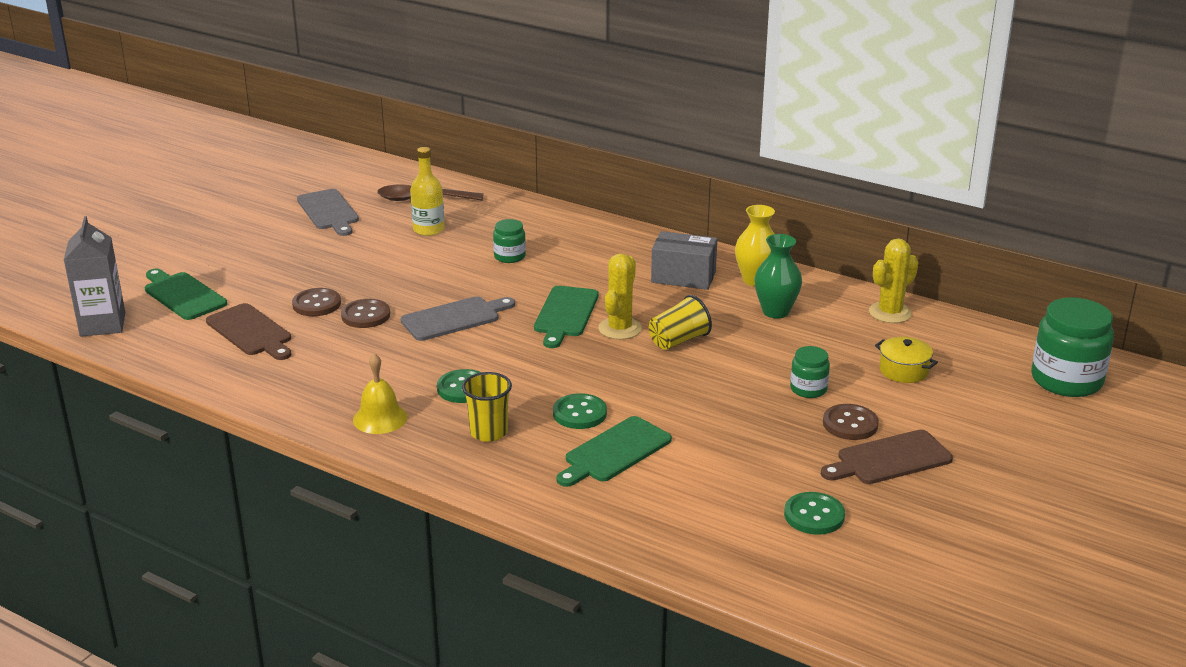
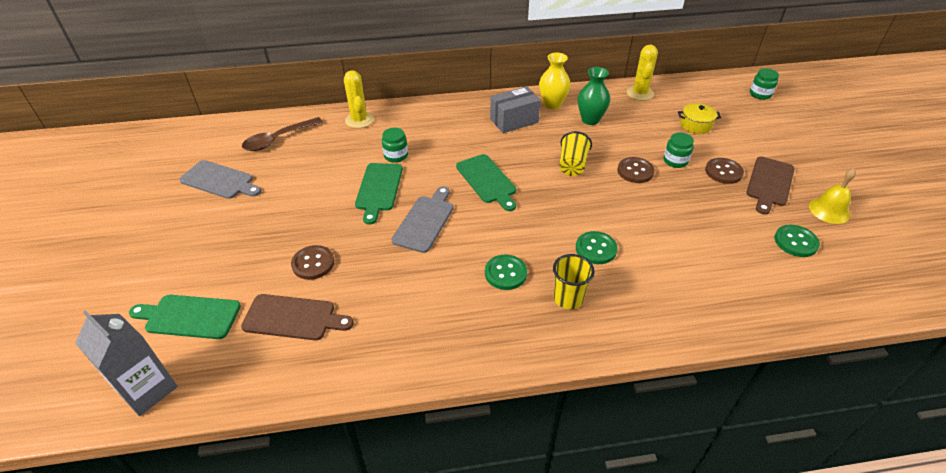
camera: 40 degrees left, 15 degrees up
brown button [341,299,390,328] -> brown button moved to [617,157,655,183]
yellow bell [353,353,408,434] -> yellow bell moved to [809,168,856,224]
yellow bottle [410,147,445,236] -> none
green cutting board [556,416,672,487] -> green cutting board moved to [355,163,403,225]
yellow cactus [598,253,642,340] -> yellow cactus moved to [344,70,374,128]
green jar [1031,297,1114,397] -> green jar [750,68,779,100], size x0.52

